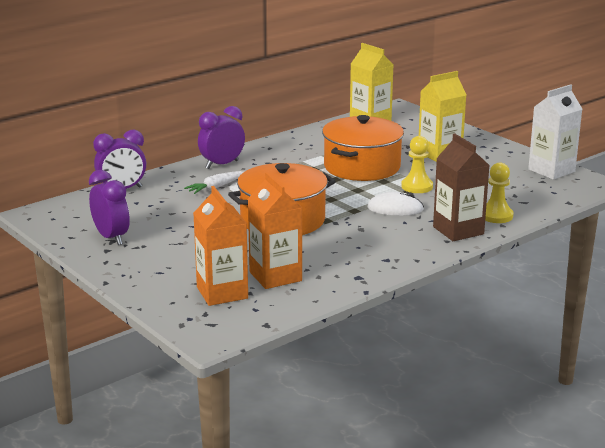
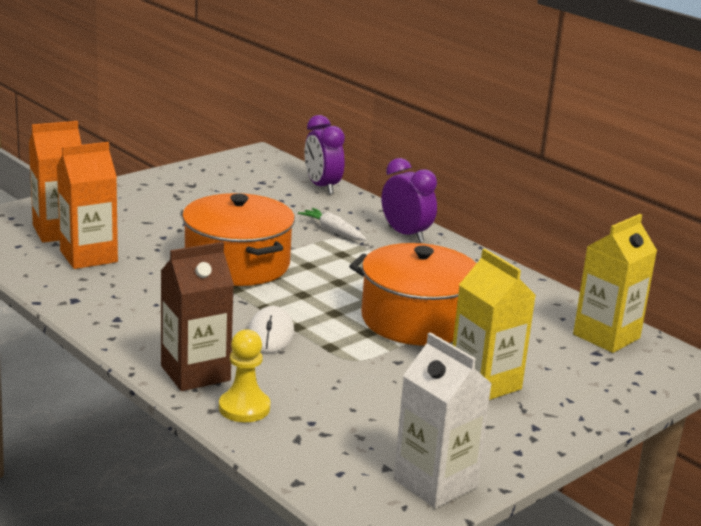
camera: 85 degrees right, 0 degrees up
purple clock [89,170,130,245] -> none
yellow pawn [401,136,433,193] -> none

